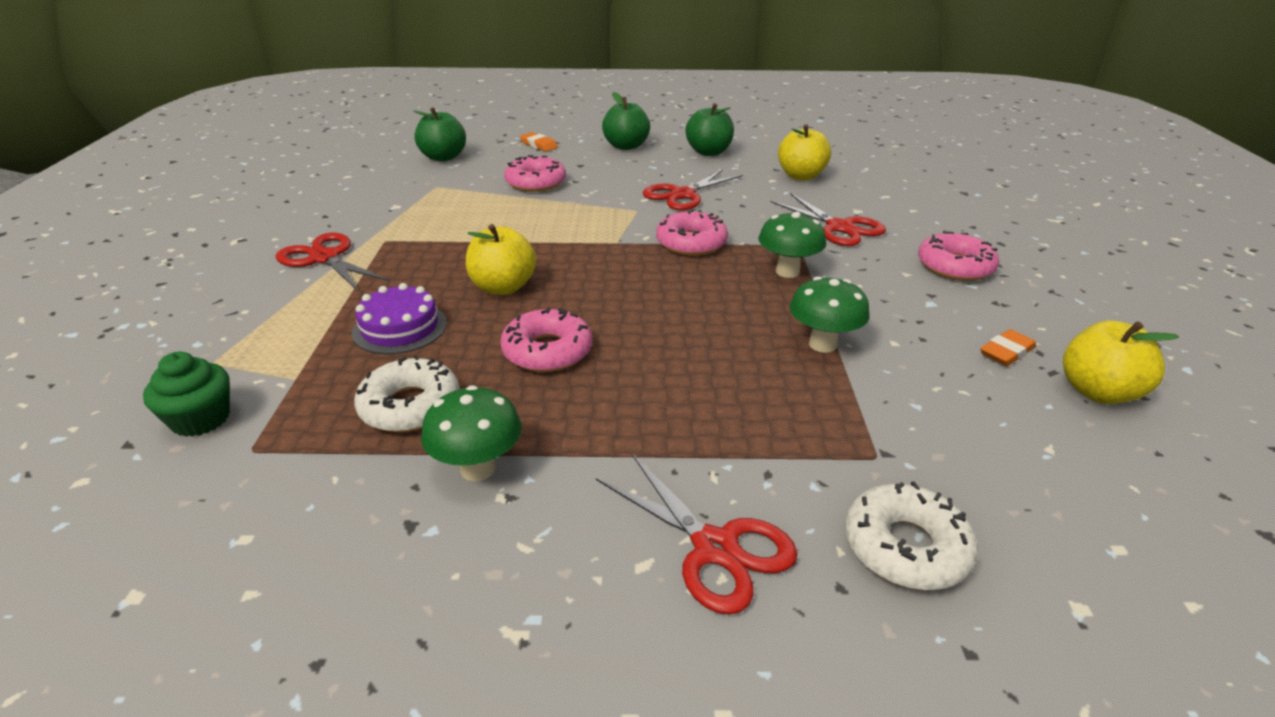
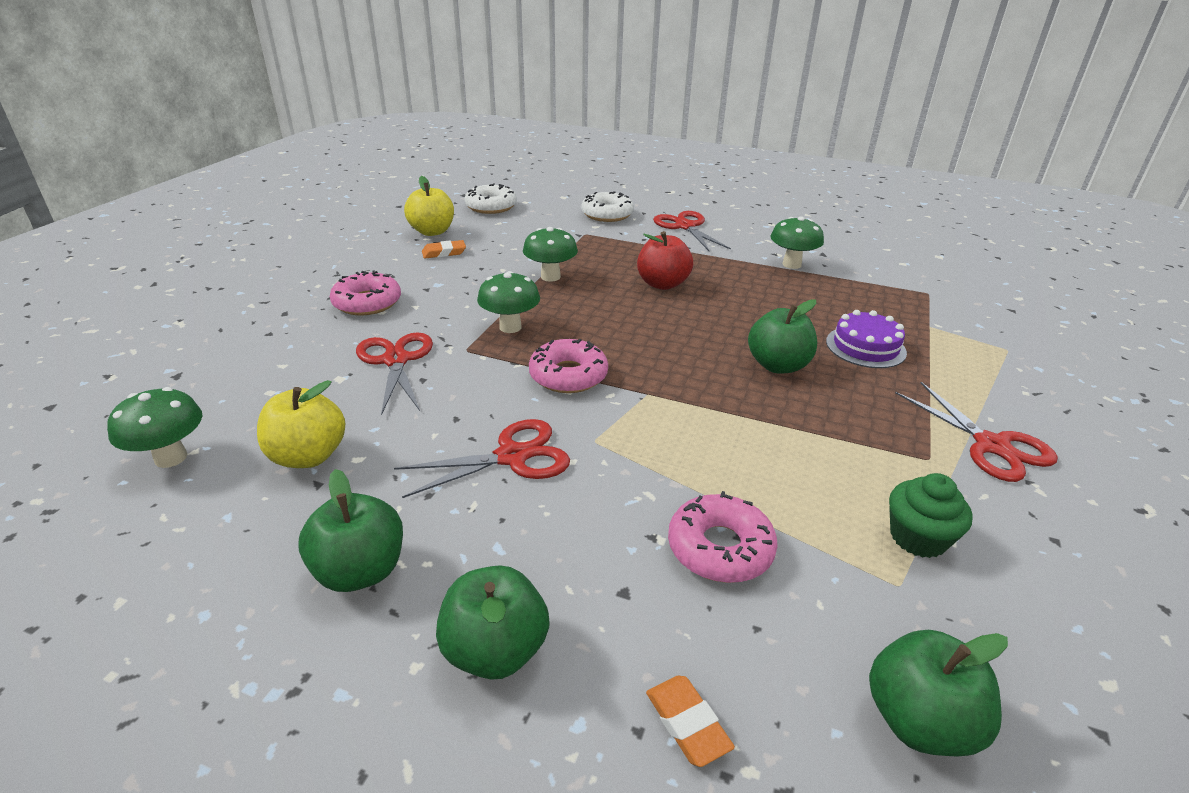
camera: 160 degrees left, 0 degrees up
green cupcake [143,352,230,437] -> green cupcake moved to [889,473,973,558]
white donut [354,355,459,432] -> white donut moved to [464,183,517,214]
yellow apple [466,224,536,295] -> green apple [748,299,817,374]
pink donut [500,307,592,372] -> none
none -> green mushroom [107,387,202,468]
none -> red apple [637,231,693,290]

